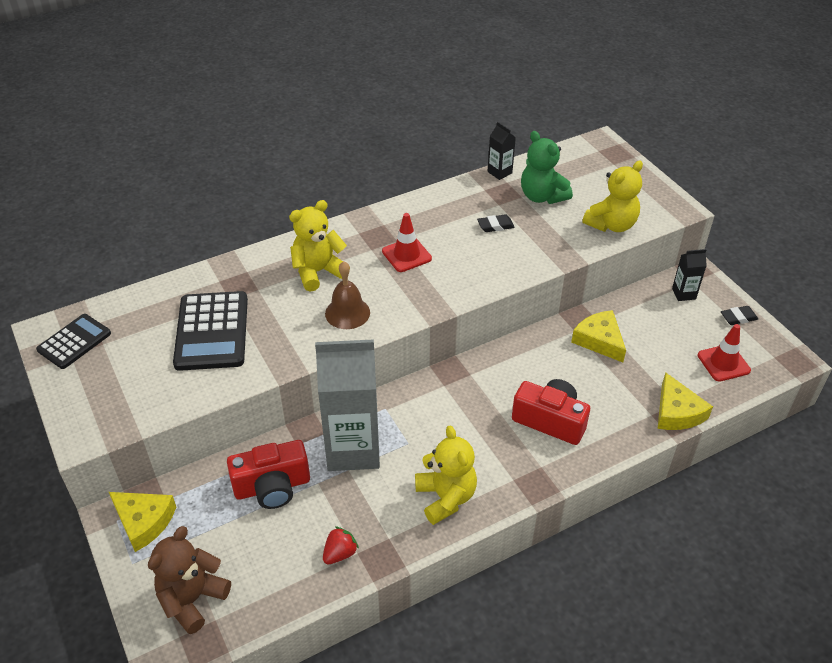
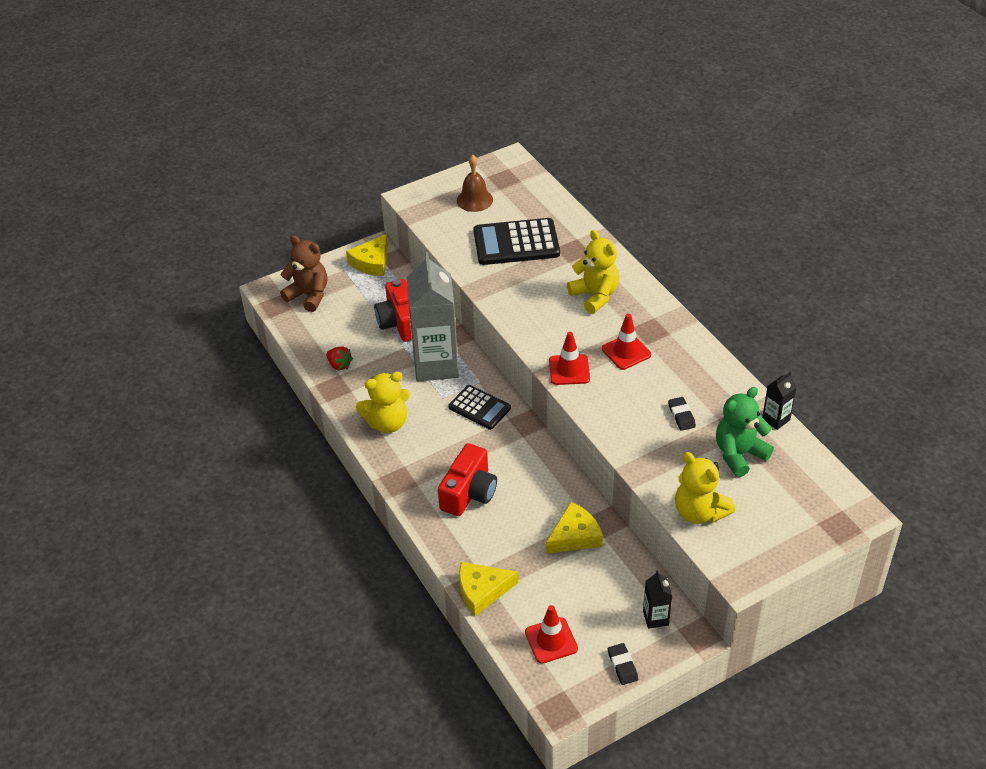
camera: 90 degrees right, 0 degrees up
black calculator [36,314,111,369] -> black calculator moved to [448,385,511,430]
brown bell [325,261,370,329] -> brown bell moved to [457,155,493,212]
none -> red traffic cone [549,332,590,385]

